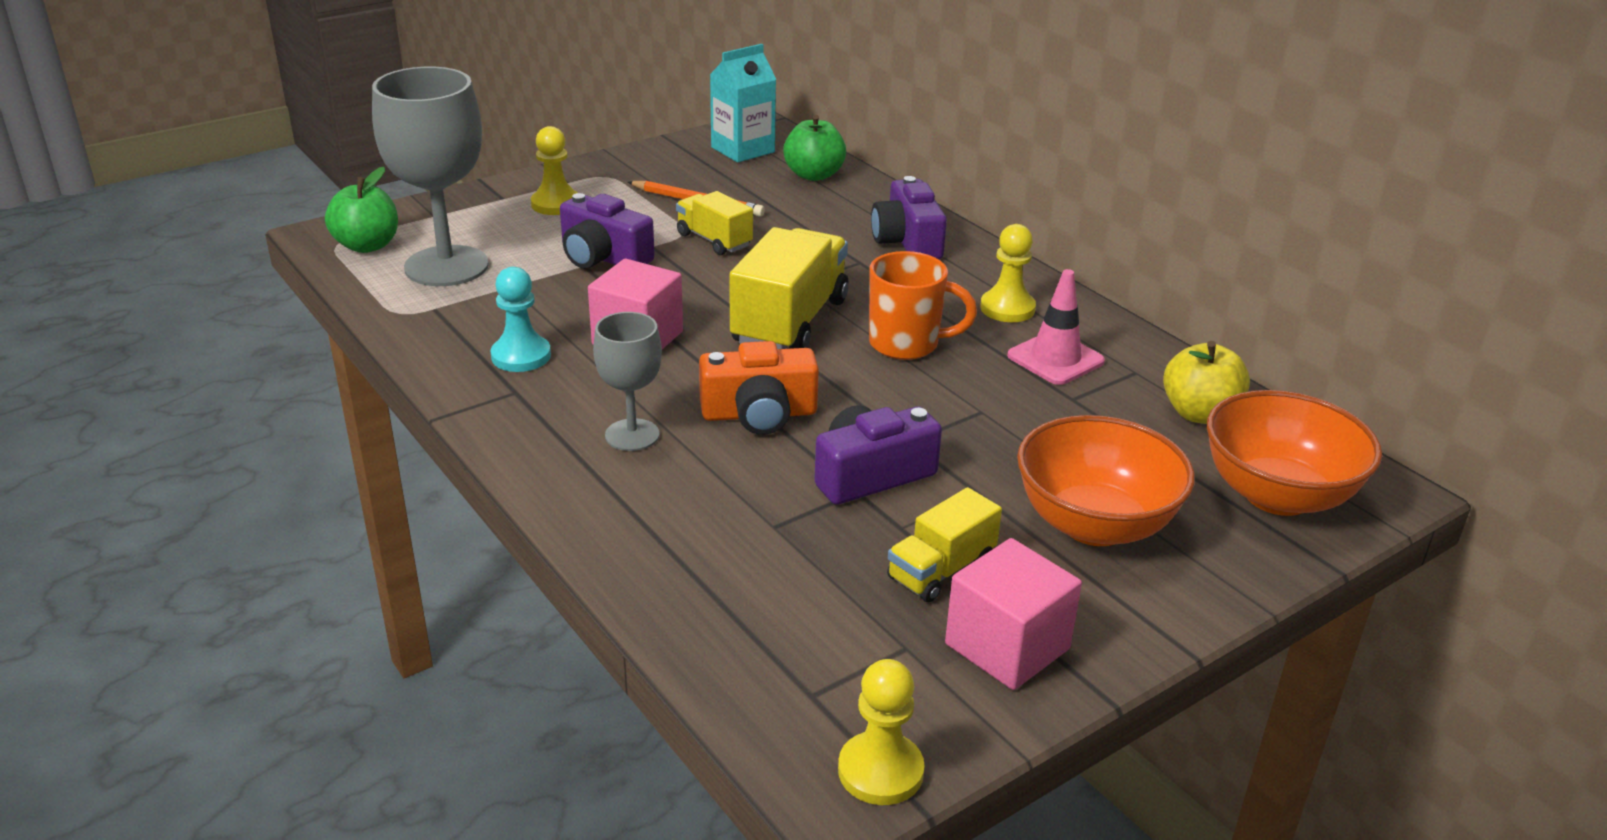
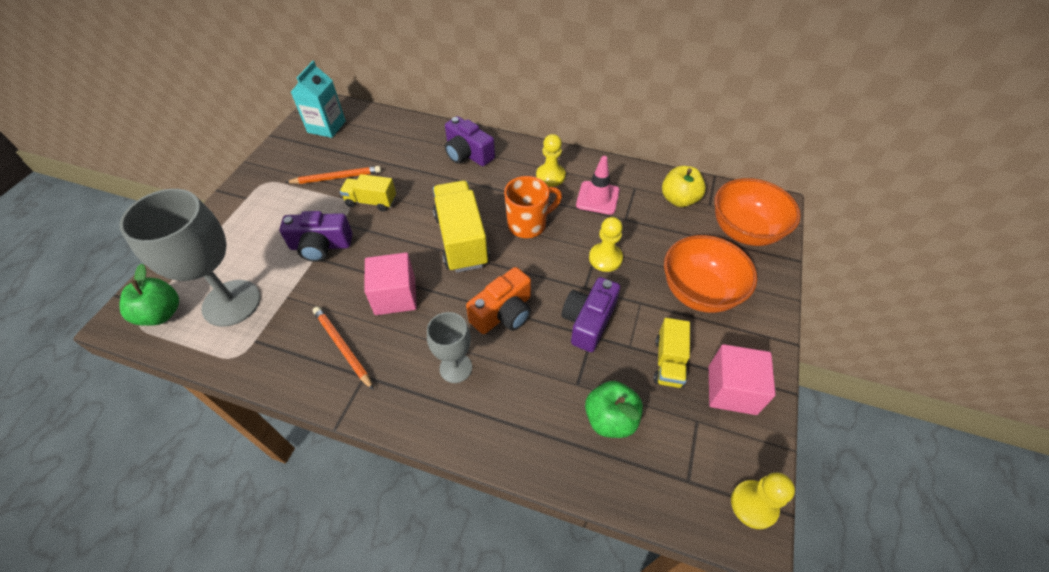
camera: 35 degrees left, 20 degrees up
turquoise pawn [491,267,551,372] -> orange pencil [313,306,374,390]
yellow pawn [531,126,577,215] -> yellow pawn moved to [589,217,623,272]
green apple [783,115,846,181] -> green apple moved to [585,381,643,438]

